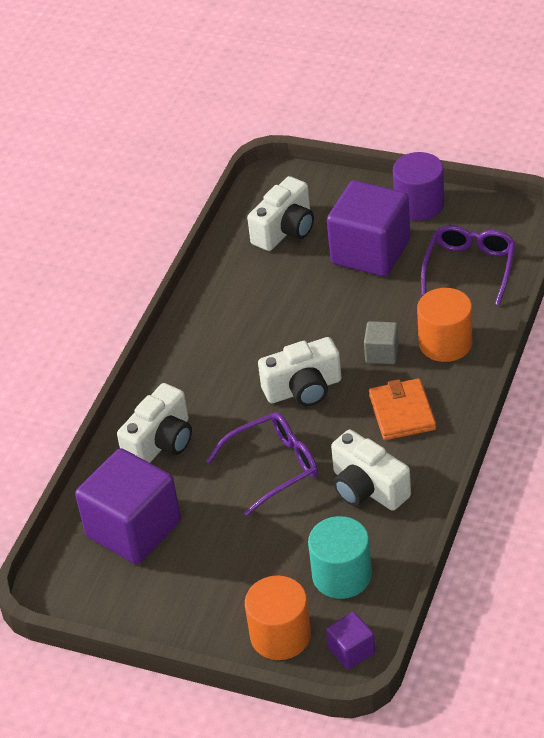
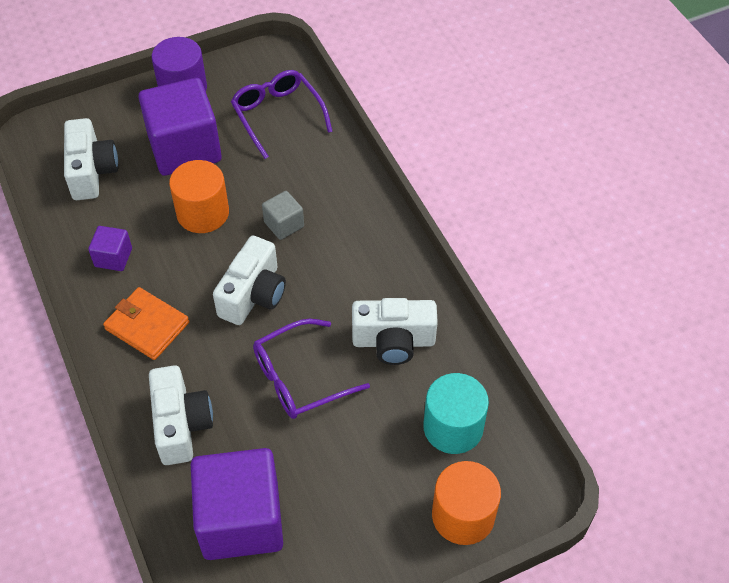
camera: 50 degrees left, 10 degrees up
purple glasses [206,412,318,516] -> purple glasses turned 135 degrees counterclockwise [253,319,370,419]
purple cube [326,612,375,670] -> purple cube moved to [88,226,132,271]
orange wallet [369,378,436,440] -> orange wallet moved to [103,287,189,360]
orange cylinder [417,288,472,362] -> orange cylinder moved to [169,160,229,233]

